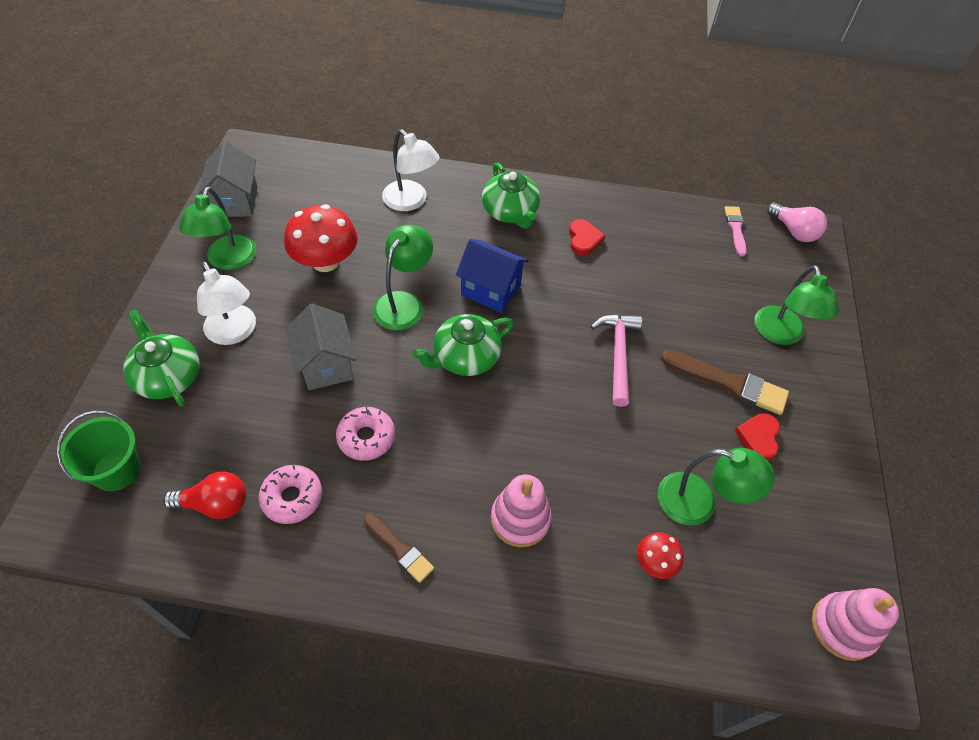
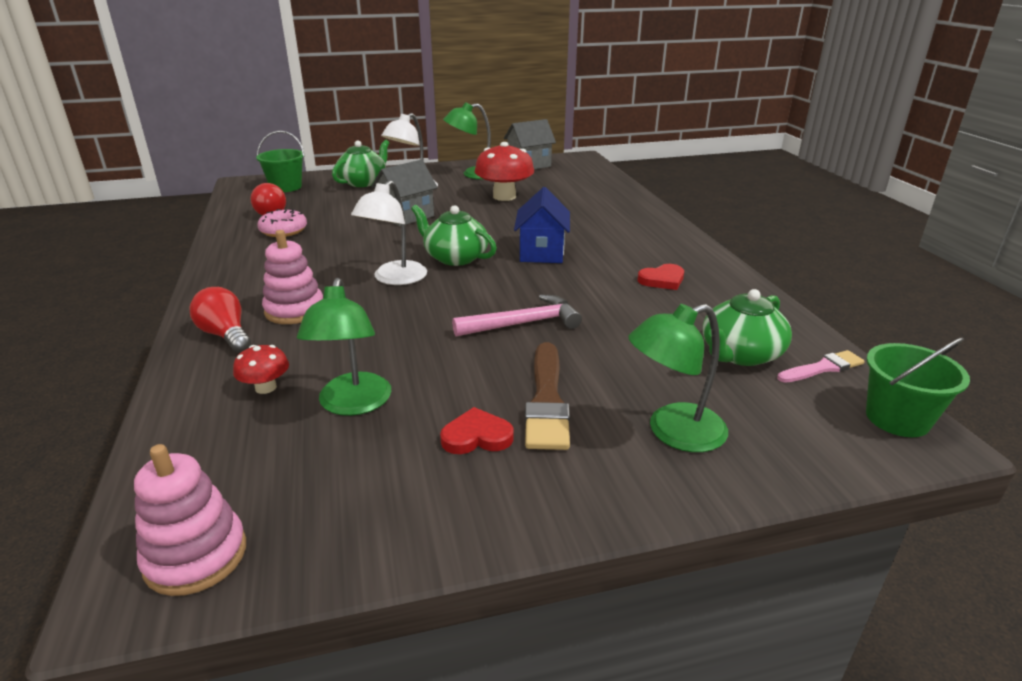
camera: 70 degrees right, 25 degrees down
pink donut [336,407,395,461] -> none
brown brush [364,513,434,583] -> none
green lamp [373,225,433,331] -> none
white lamp [382,129,440,211] -> white lamp moved to [351,180,427,285]
green teapot [482,163,540,229] -> green teapot moved to [703,289,792,366]
pink light bulb [767,202,827,242] -> green bucket [866,337,970,437]
none -> red light bulb [189,287,251,353]

